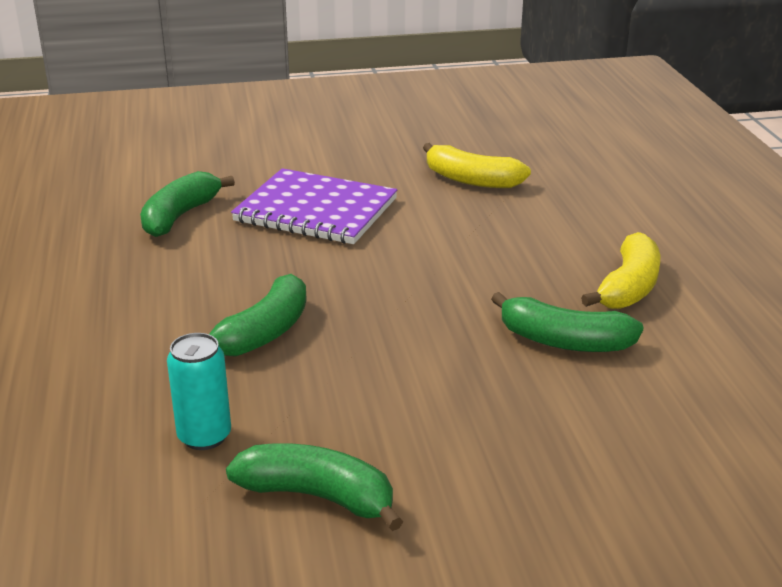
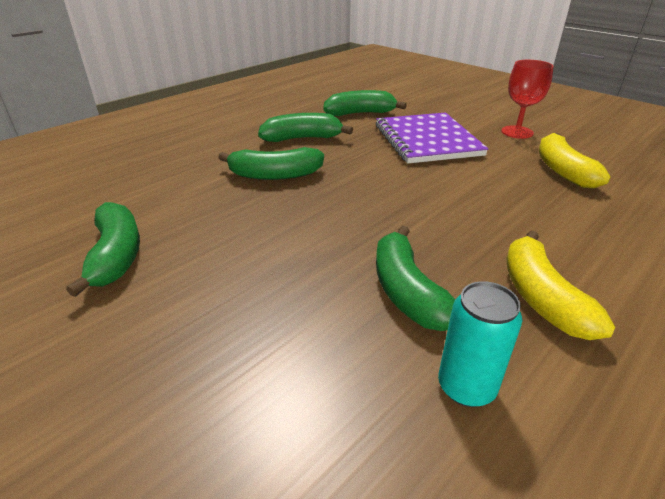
camera: 55 degrees right, 5 degrees up
turquoise can [167,333,231,450] -> turquoise can moved to [438,281,522,407]
yellow banana [581,232,660,309] -> yellow banana turned 90 degrees clockwise [507,230,615,340]
none -> green banana [258,113,353,142]
none -> red goblet [501,60,553,139]

